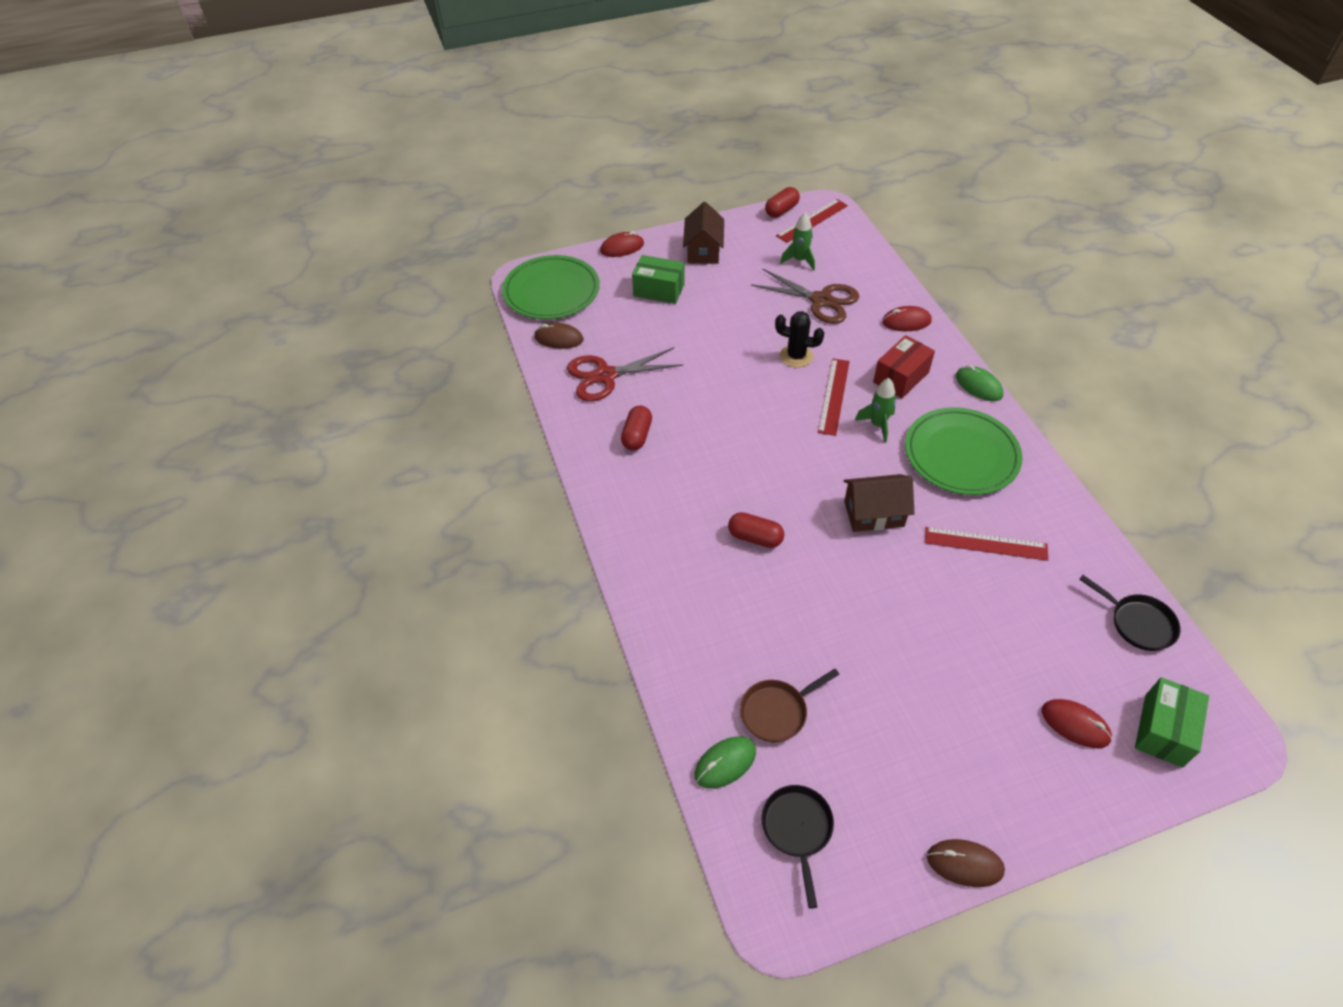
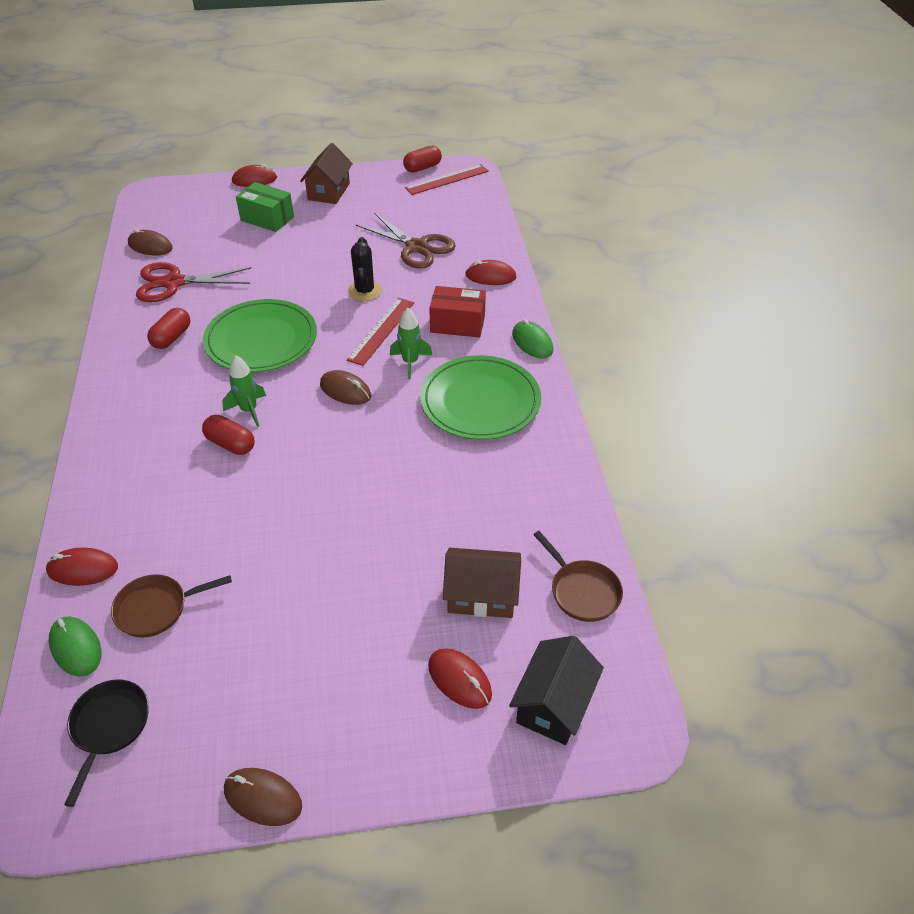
camera: 10 degrees right, 5 degrees down
green plate [502,255,600,319] -> green plate moved to [203,299,317,372]
green mouse [695,736,756,789] -> green mouse turned 75 degrees clockwise [48,617,101,676]
black cactus [775,311,824,368] -> black cactus turned 60 degrees clockwise [348,237,382,301]
green rocket [780,212,815,270] -> green rocket moved to [222,355,266,427]
brown house [844,474,915,532] -> brown house moved to [443,548,521,618]
red box [873,335,935,398] -> red box turned 45 degrees clockwise [429,286,486,337]
red ruler [925,527,1049,561] -> none
black pan [1079,575,1180,651] -> brown pan [533,531,623,622]
green box [1135,677,1209,768] -> black house [509,636,604,745]
none -> red mouse [46,548,118,586]
none -> brown mouse [320,370,371,405]

